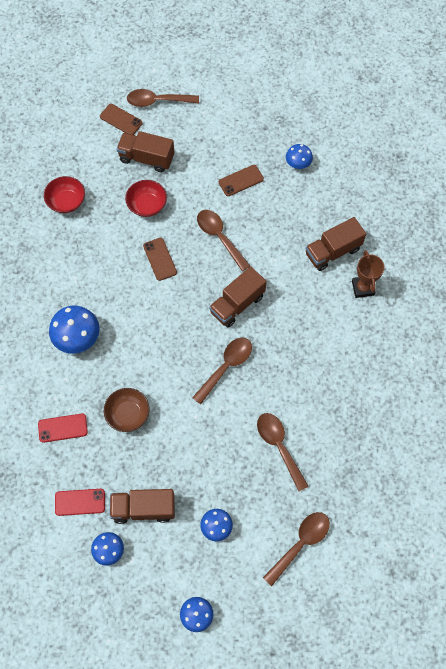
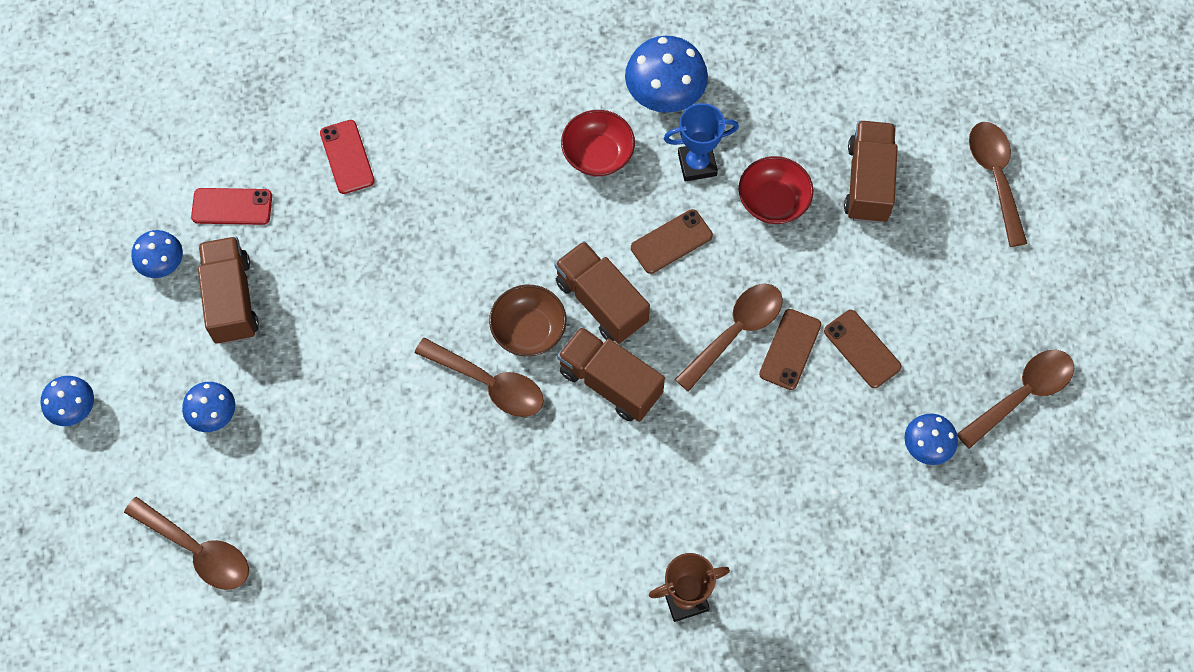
camera: 80 degrees right, 0 degrees up
red bowl [44,176,85,213] -> red bowl moved to [561,110,635,176]
blue mushroom [49,305,100,354] -> blue mushroom moved to [625,36,708,113]
red phone [55,489,105,516] -> red phone turned 75 degrees counterclockwise [191,188,272,225]
brown phone [100,104,143,135] -> brown phone moved to [759,309,821,390]
brown bowl [104,388,150,432] -> brown bowl moved to [489,285,567,356]
brown spoon [257,413,309,491] -> brown spoon moved to [957,350,1074,449]
brown truck [305,217,366,271] -> brown truck moved to [555,241,650,344]
none -> blue trophy [664,103,739,181]

